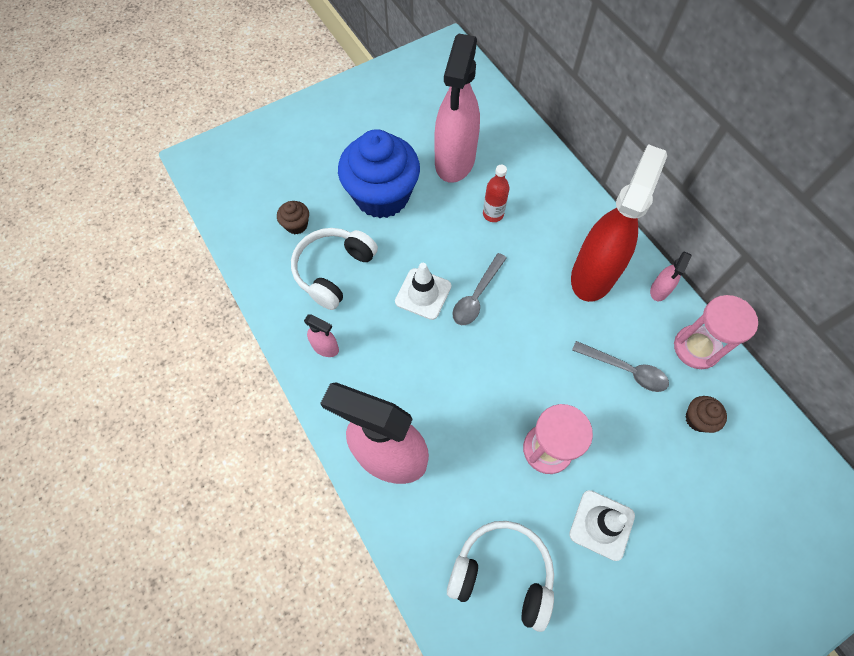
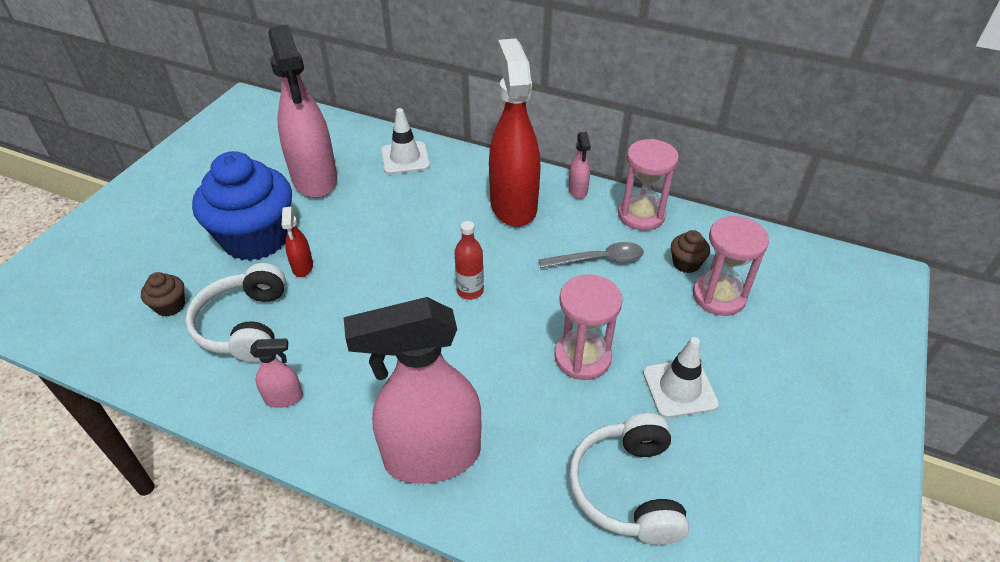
camera: 35 degrees left, 20 degrees down
white traffic cone [395,263,451,320] -> white traffic cone moved to [381,108,430,174]
white headphones [447,521,554,632] -> white headphones turned 75 degrees counterclockwise [569,413,689,545]
grey spoon [452,253,507,325] -> none
red bottle [483,165,509,222] -> red bottle moved to [454,221,484,300]
none -> red spray bottle [282,207,313,277]
none -> pink hourglass [693,216,769,316]

